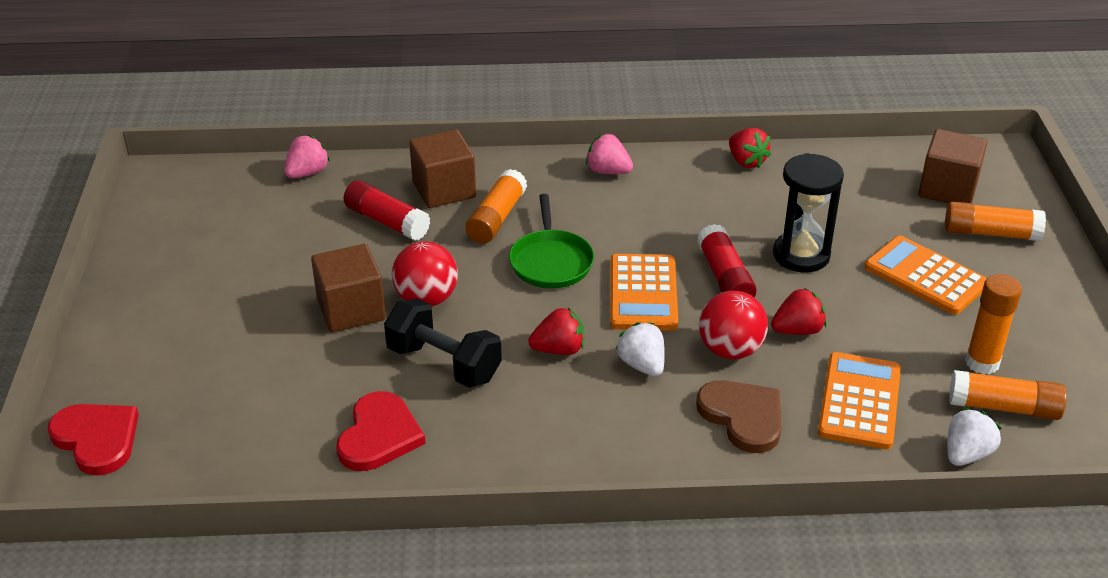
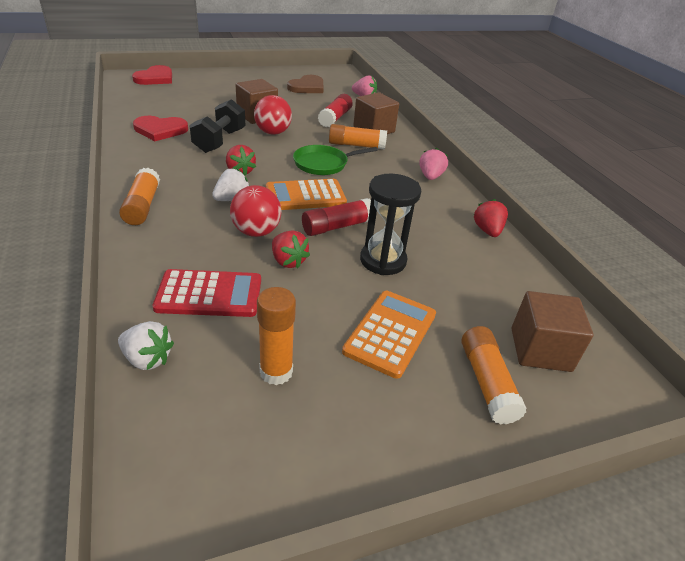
camera: 70 degrees right, 0 degrees up
brown heart [696,380,781,453] -> brown heart moved to [287,75,324,93]
red strawberry [729,128,771,169] -> red strawberry turned 135 degrees clockwise [474,199,508,237]
orange calculator [818,352,901,449] -> red calculator [153,269,261,317]
orange glue stick [949,370,1067,420] -> orange glue stick moved to [119,168,160,225]

